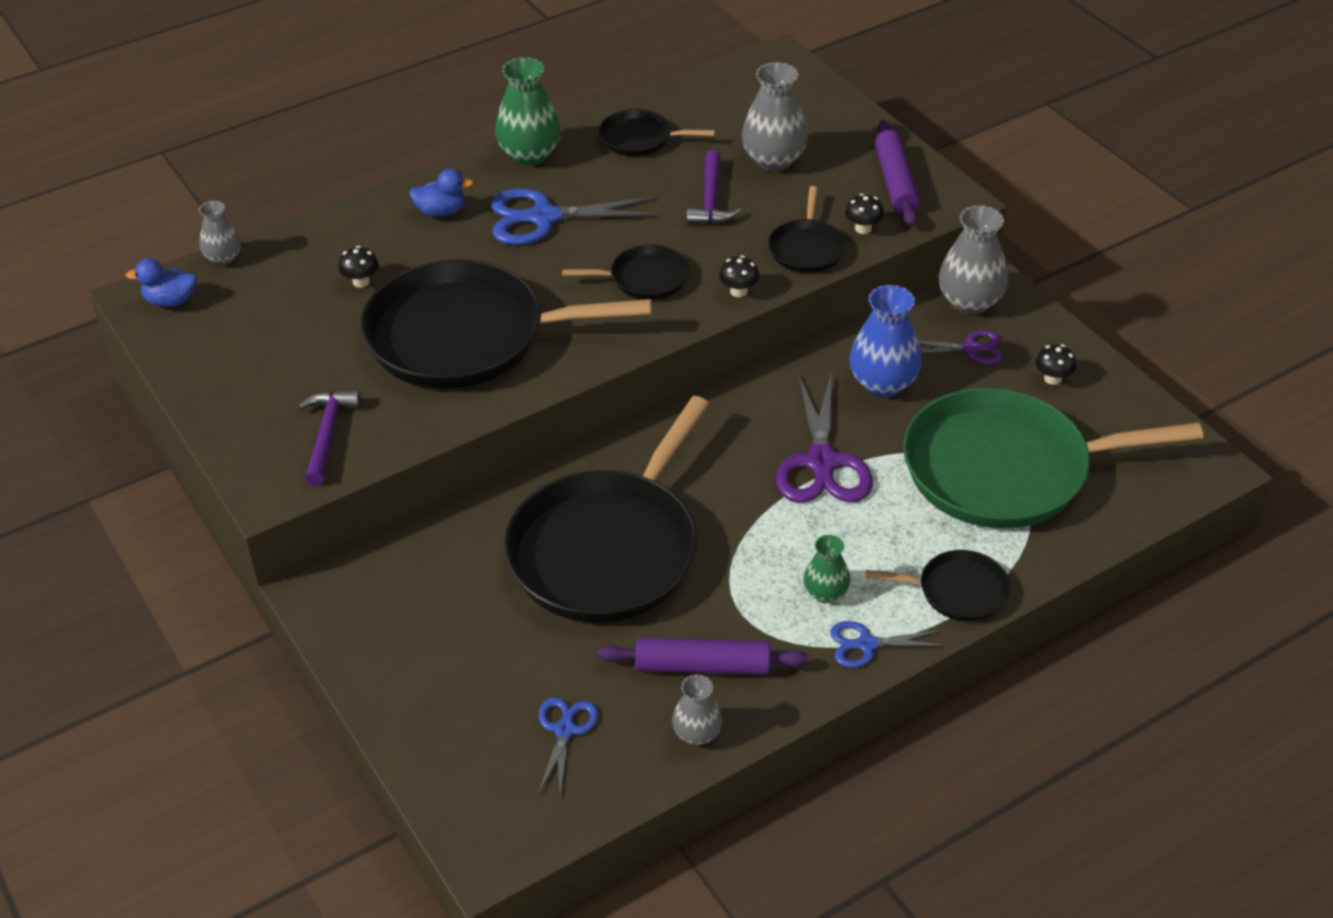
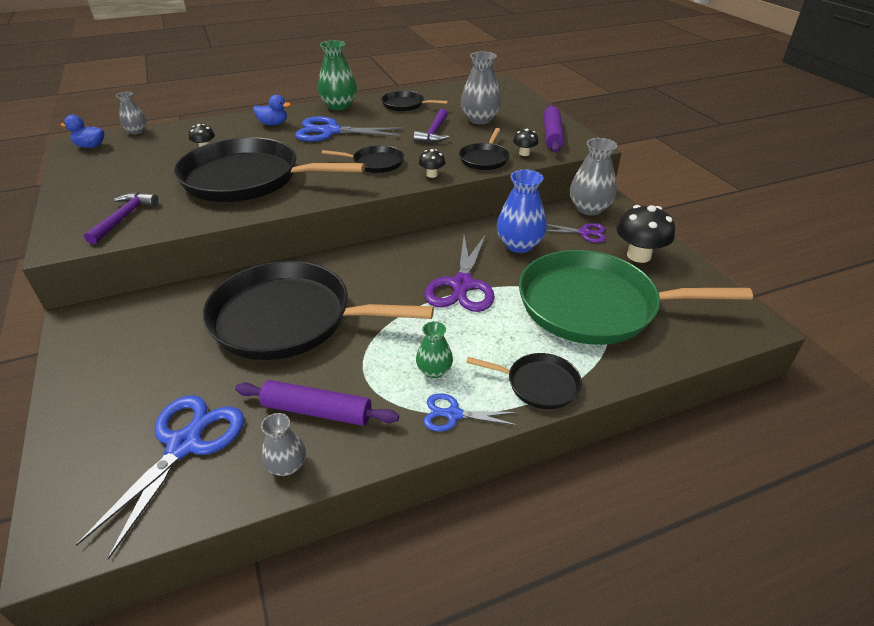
camera: 10 degrees right, 5 degrees down
black pan [504,396,709,623] -> black pan turned 60 degrees clockwise [203,261,434,360]
blue scissors [538,697,598,796] -> blue scissors [76,395,244,560], size x1.81
black mushroom [1035,344,1076,385] -> black mushroom [617,205,675,263], size x1.95

